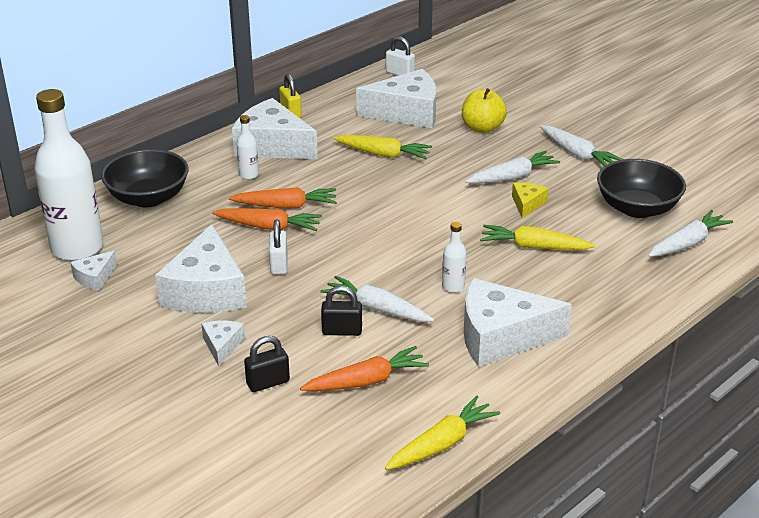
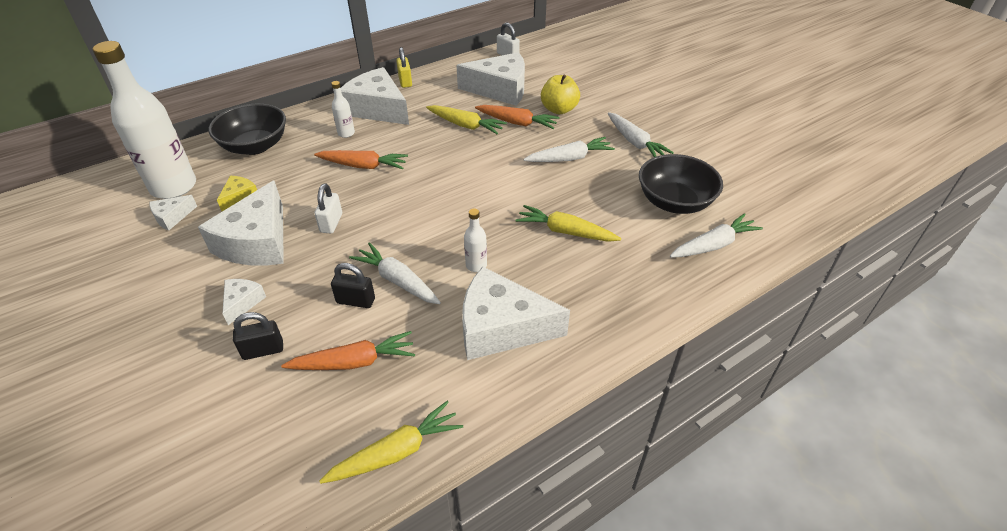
camera: 10 degrees right, 10 degrees up
orange carrot [212,208,322,231] -> orange carrot moved to [475,105,559,129]
yellow cheese [512,182,548,218] -> yellow cheese moved to [217,176,257,211]

